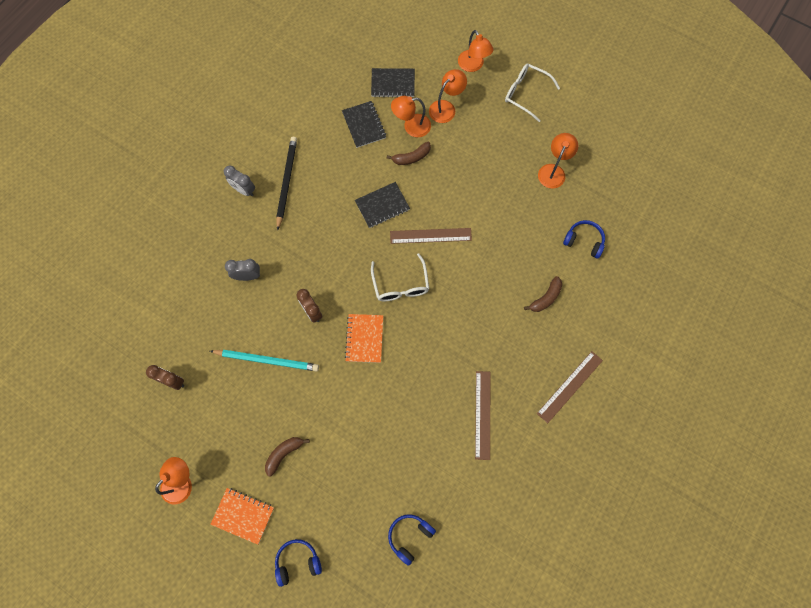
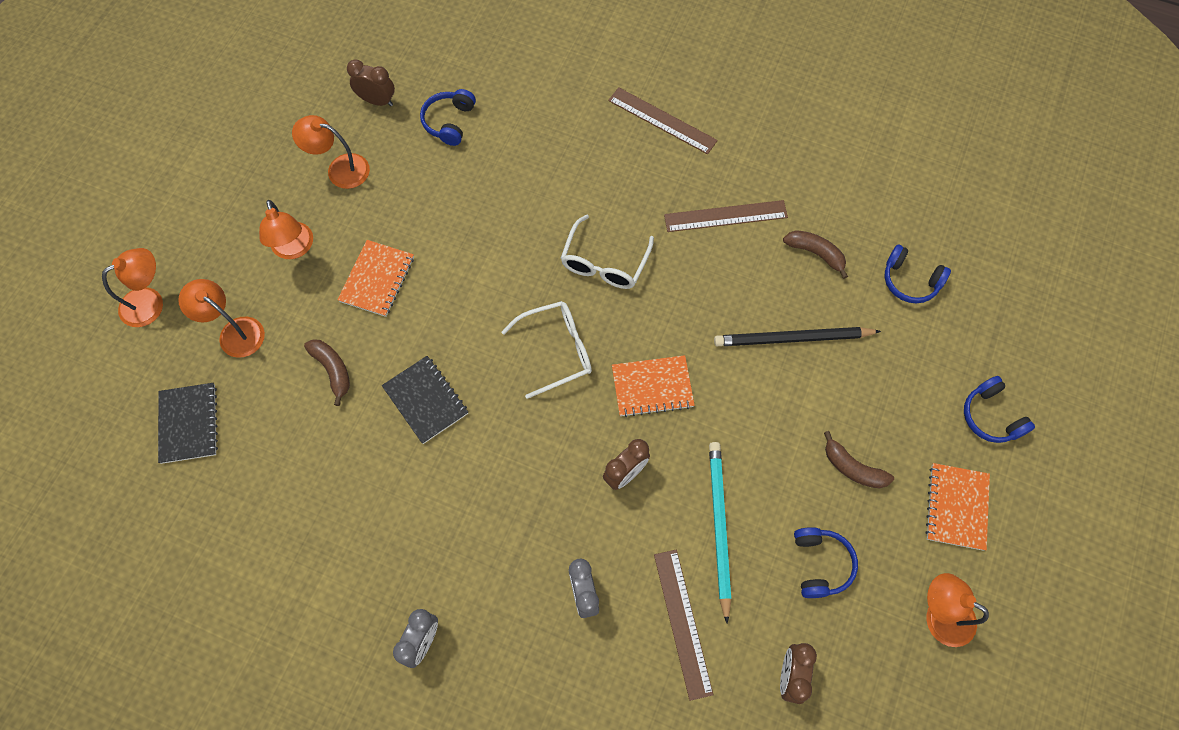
camera: 100 degrees left, 5 degrees down
black pencil [276,137,297,231] -> black pencil moved to [714,327,881,346]
black notebook [342,101,386,148] -> none
brown ruler [390,228,472,244] -> brown ruler moved to [654,550,713,701]
orange lamp [391,96,431,137] -> orange lamp moved to [259,200,313,259]
white glasses [505,64,560,122] -> white glasses moved to [561,214,654,289]
brown banana [524,276,562,312] -> brown banana moved to [783,230,848,279]
none -> orange notebook [337,240,414,317]
none -> brown clock [347,59,395,106]
none -> blue headphones [794,527,858,598]

